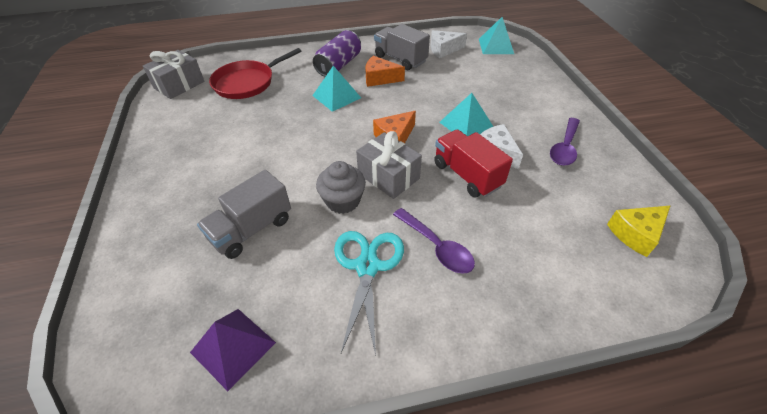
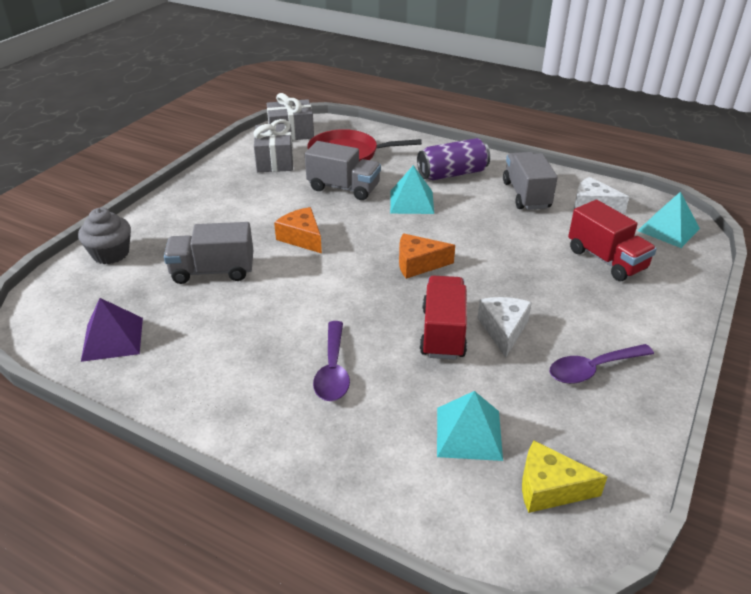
camera: 40 degrees right, 10 degrees down
grey cupcake [316,161,366,214] -> grey cupcake moved to [78,208,131,264]
turquoise scissors [334,231,404,356] -> none
grey gift [356,131,422,199] -> grey gift moved to [253,119,293,172]
orange cheese [365,56,405,87] -> orange cheese moved to [274,207,322,254]
turquoise pyramid [439,93,493,136] -> turquoise pyramid moved to [437,391,503,461]
none -> grey truck [305,141,381,200]
none -> red truck [568,200,657,281]

